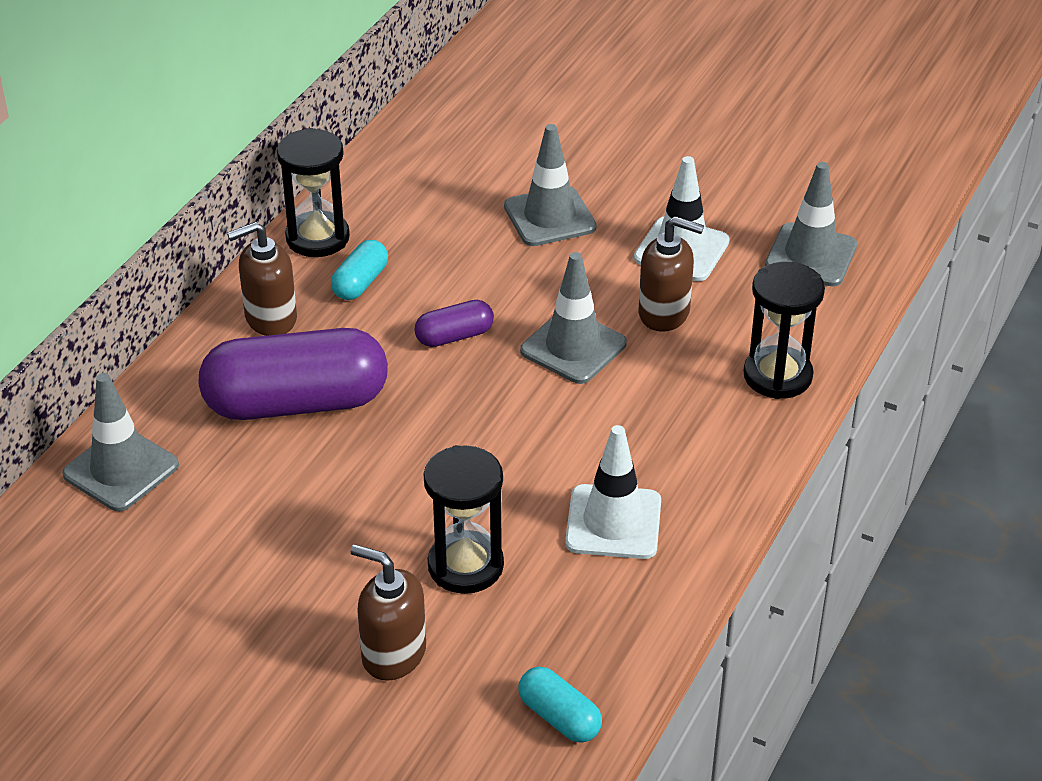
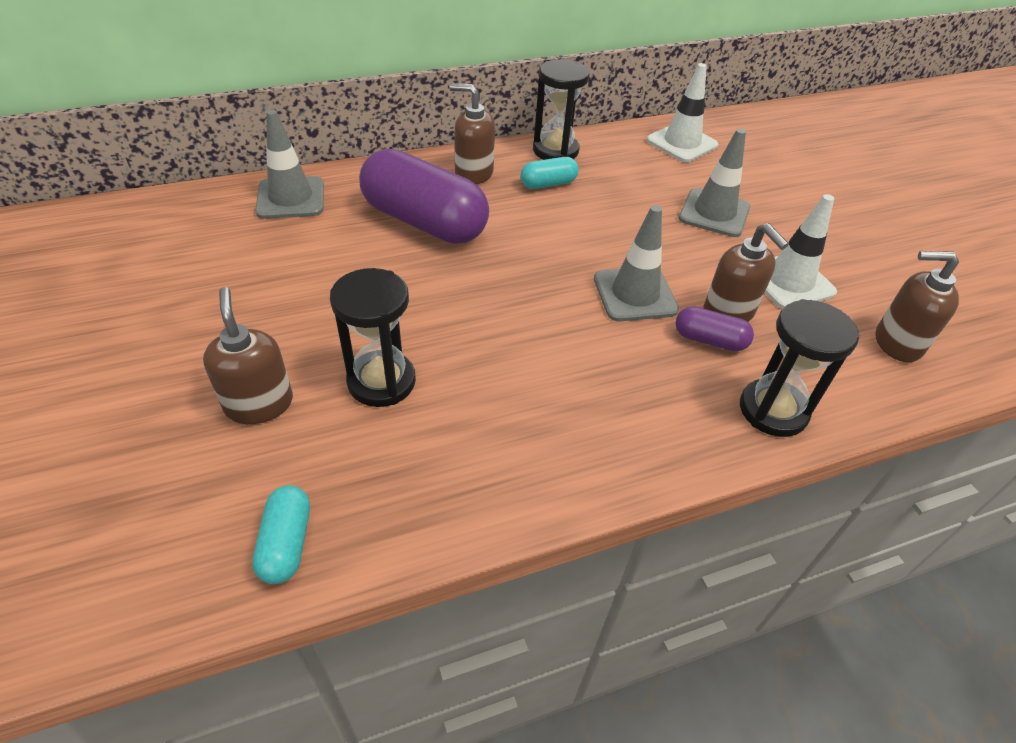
camera: 40 degrees right, 5 degrees up
purple capsule [415,300,494,347] -> purple capsule moved to [675,306,754,351]
white traffic cone [565,425,661,559] -> white traffic cone moved to [646,63,718,162]
grey traffic cone [765,162,857,286] -> brown soap dispenser [875,251,959,362]

